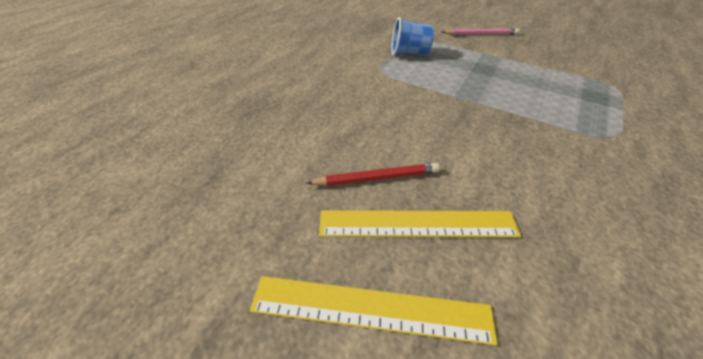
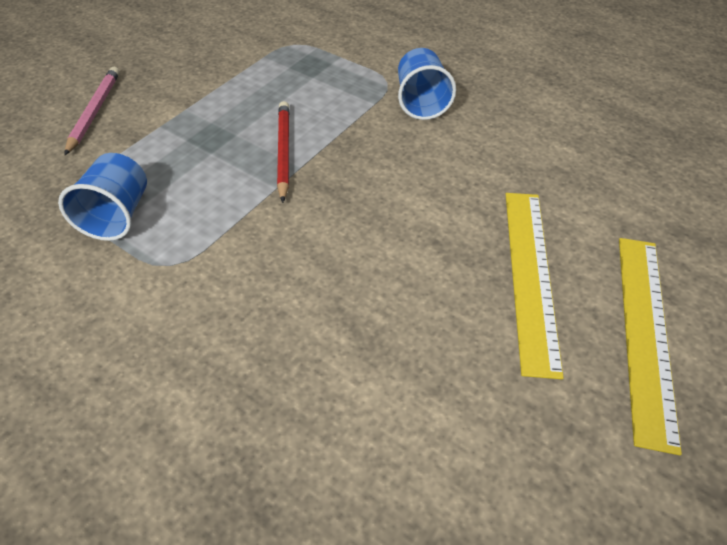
camera: 85 degrees left, 5 degrees up
red pencil [306,163,440,186] -> red pencil moved to [277,101,289,203]
none -> blue cup [398,48,456,120]

